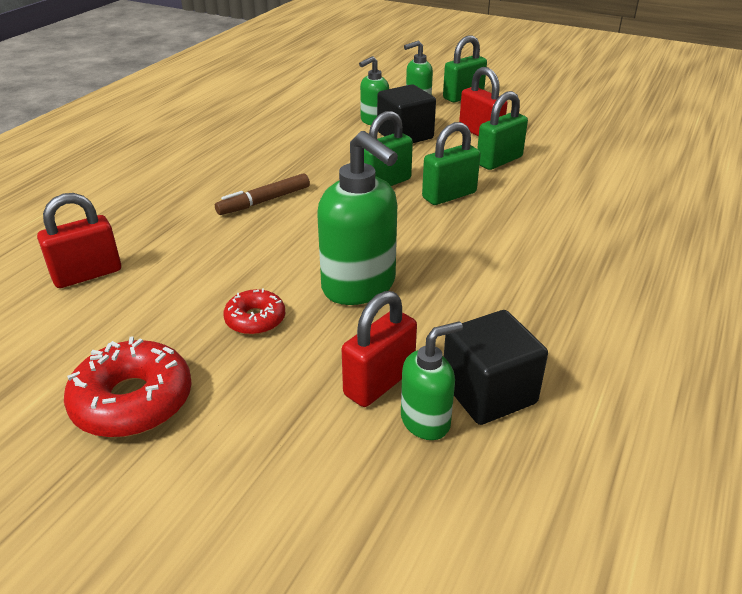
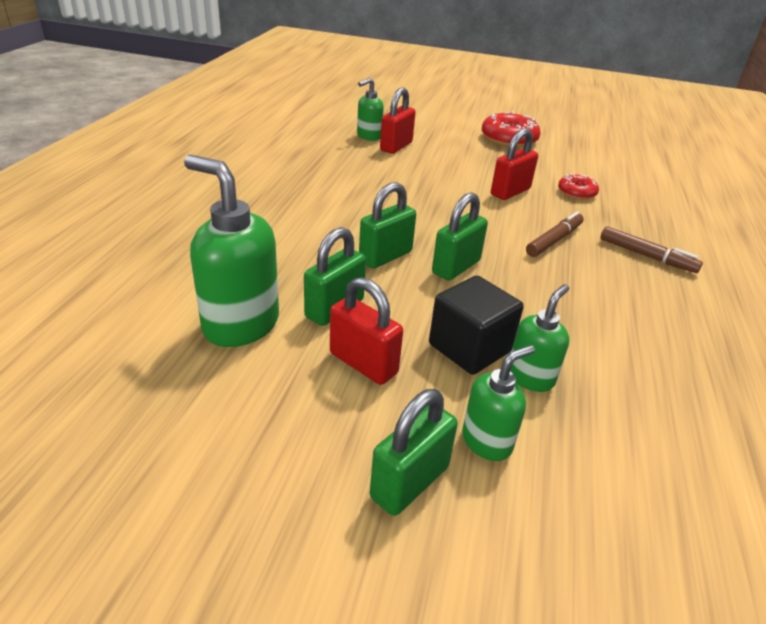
camera: 165 degrees right, 0 degrees up
red padlock [37,193,121,288] -> red padlock moved to [491,128,538,200]
red donut [223,288,285,335] -> red donut moved to [558,173,599,200]
green soap dispenser [317,131,398,305] -> green soap dispenser moved to [184,155,279,347]
black cube [444,310,548,425] -> none
none -> brown marker [600,226,703,273]

